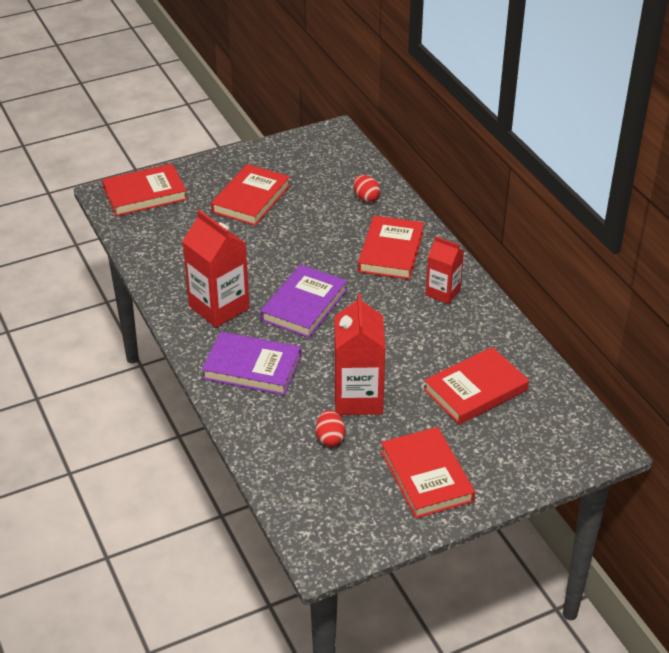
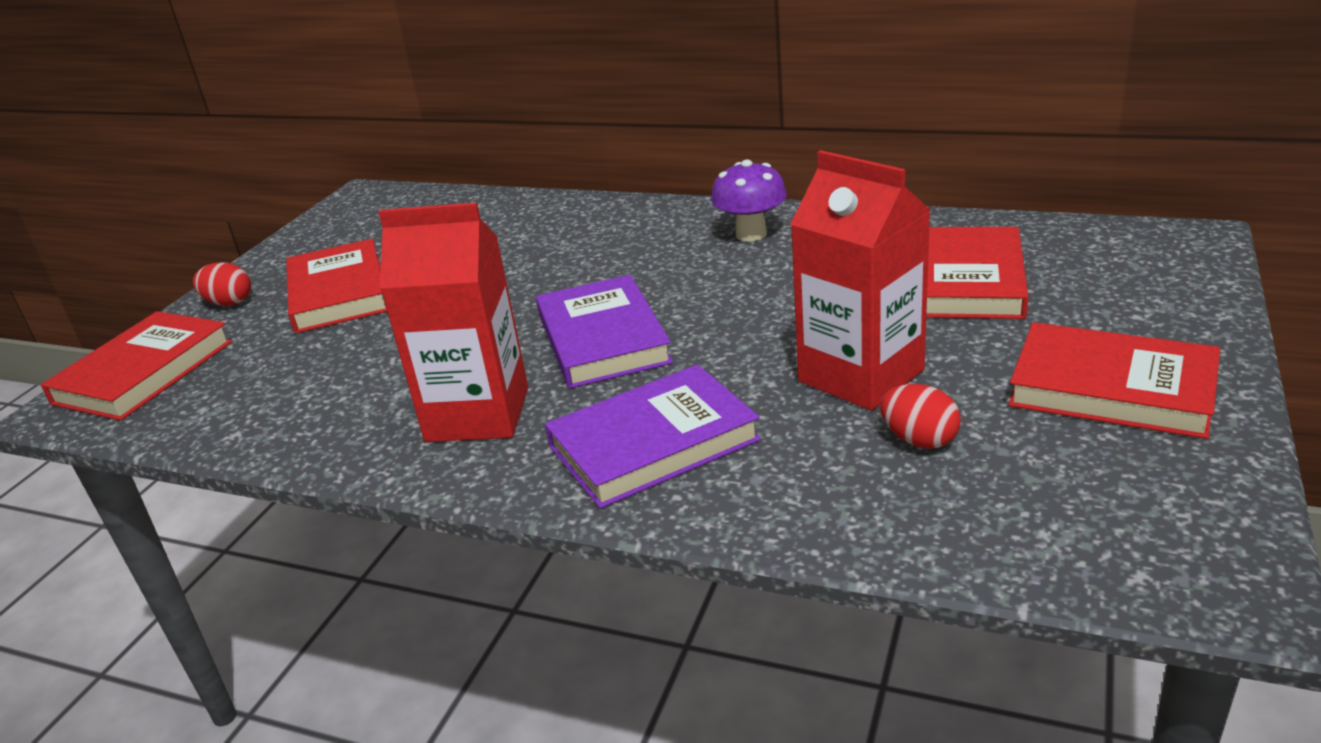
camera: 40 degrees left, 10 degrees down
red egg [354,175,380,202] -> red egg moved to [193,262,251,306]
red book [358,216,424,280] -> none
red carton [426,236,464,304] -> purple mushroom [711,159,787,242]

